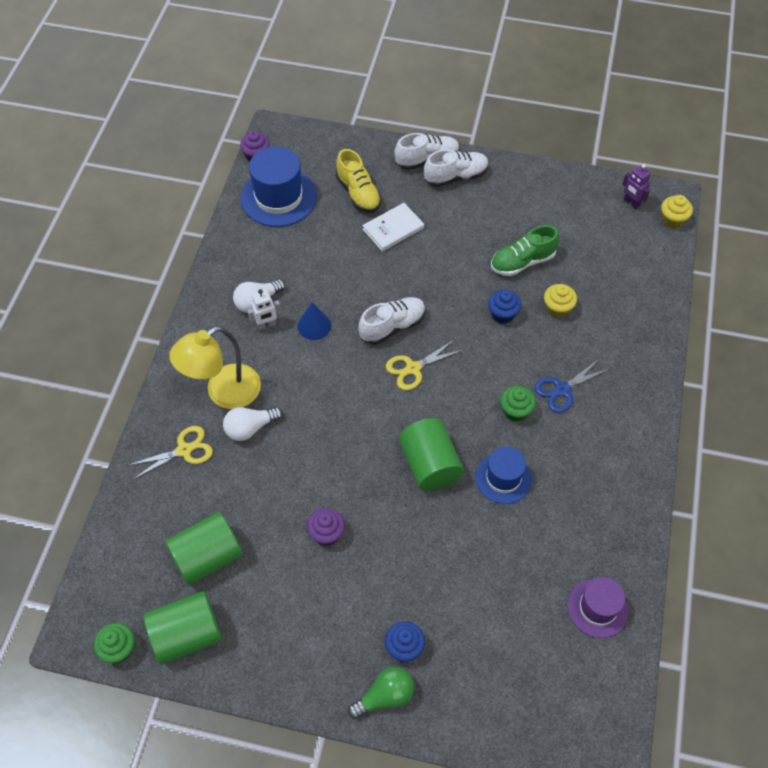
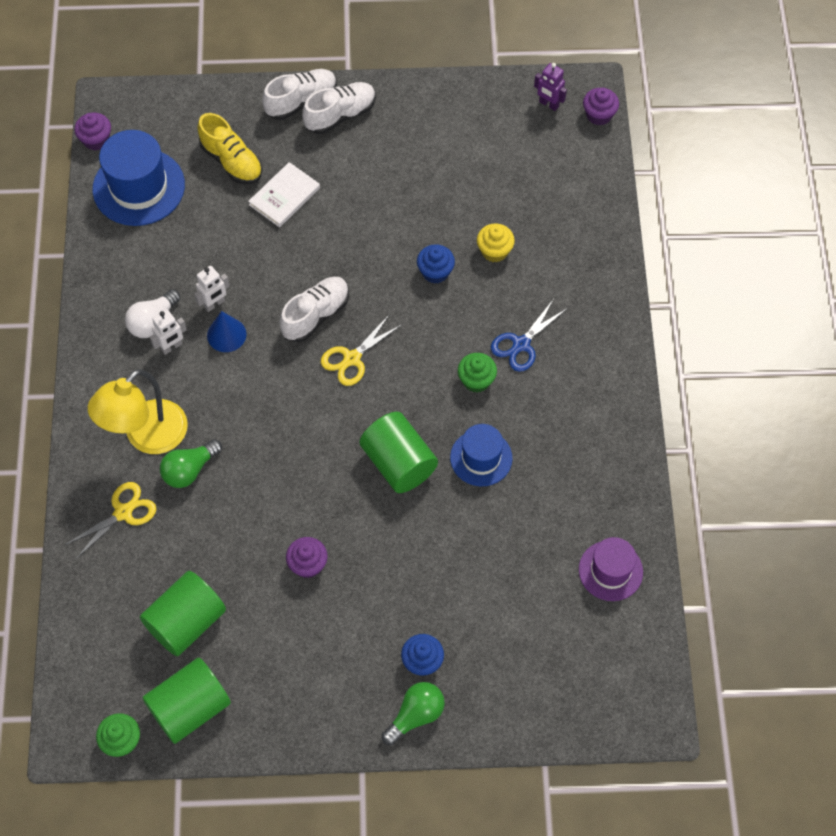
camera: 15 degrees left, 5 degrees up
white light bulb [223,407,283,441] -> green light bulb [160,439,222,488]
green shoe [491,225,559,276] -> none
yellow cupcake [661,195,693,228] -> purple cupcake [583,88,619,126]
none -> white robot [195,266,230,312]

